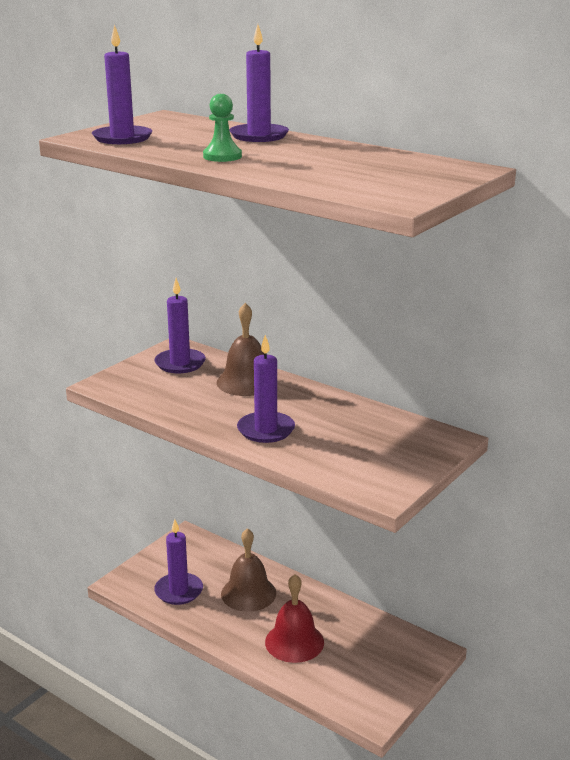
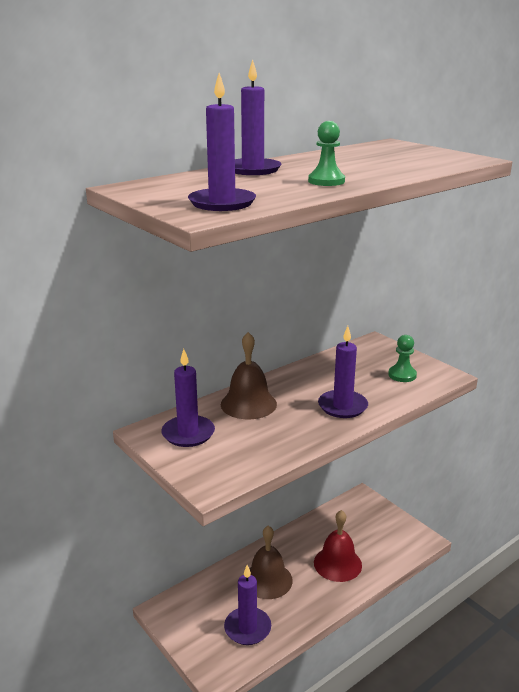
camera: 75 degrees left, 0 degrees up
none -> green pawn [388,335,417,382]

